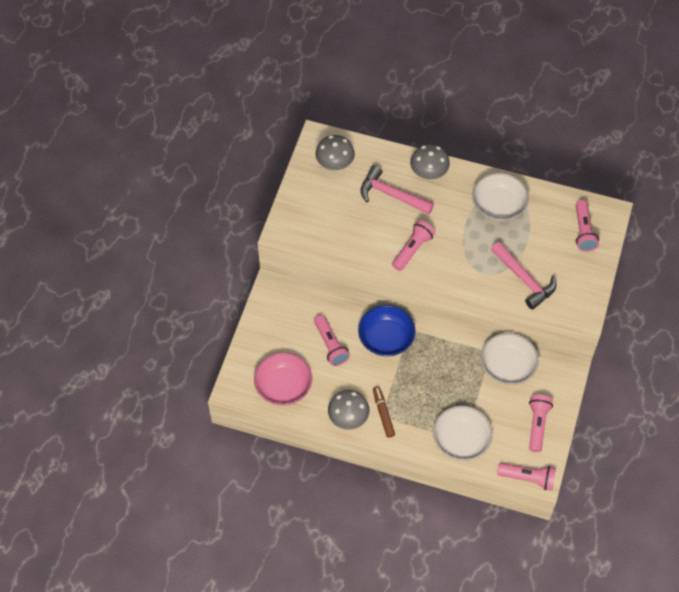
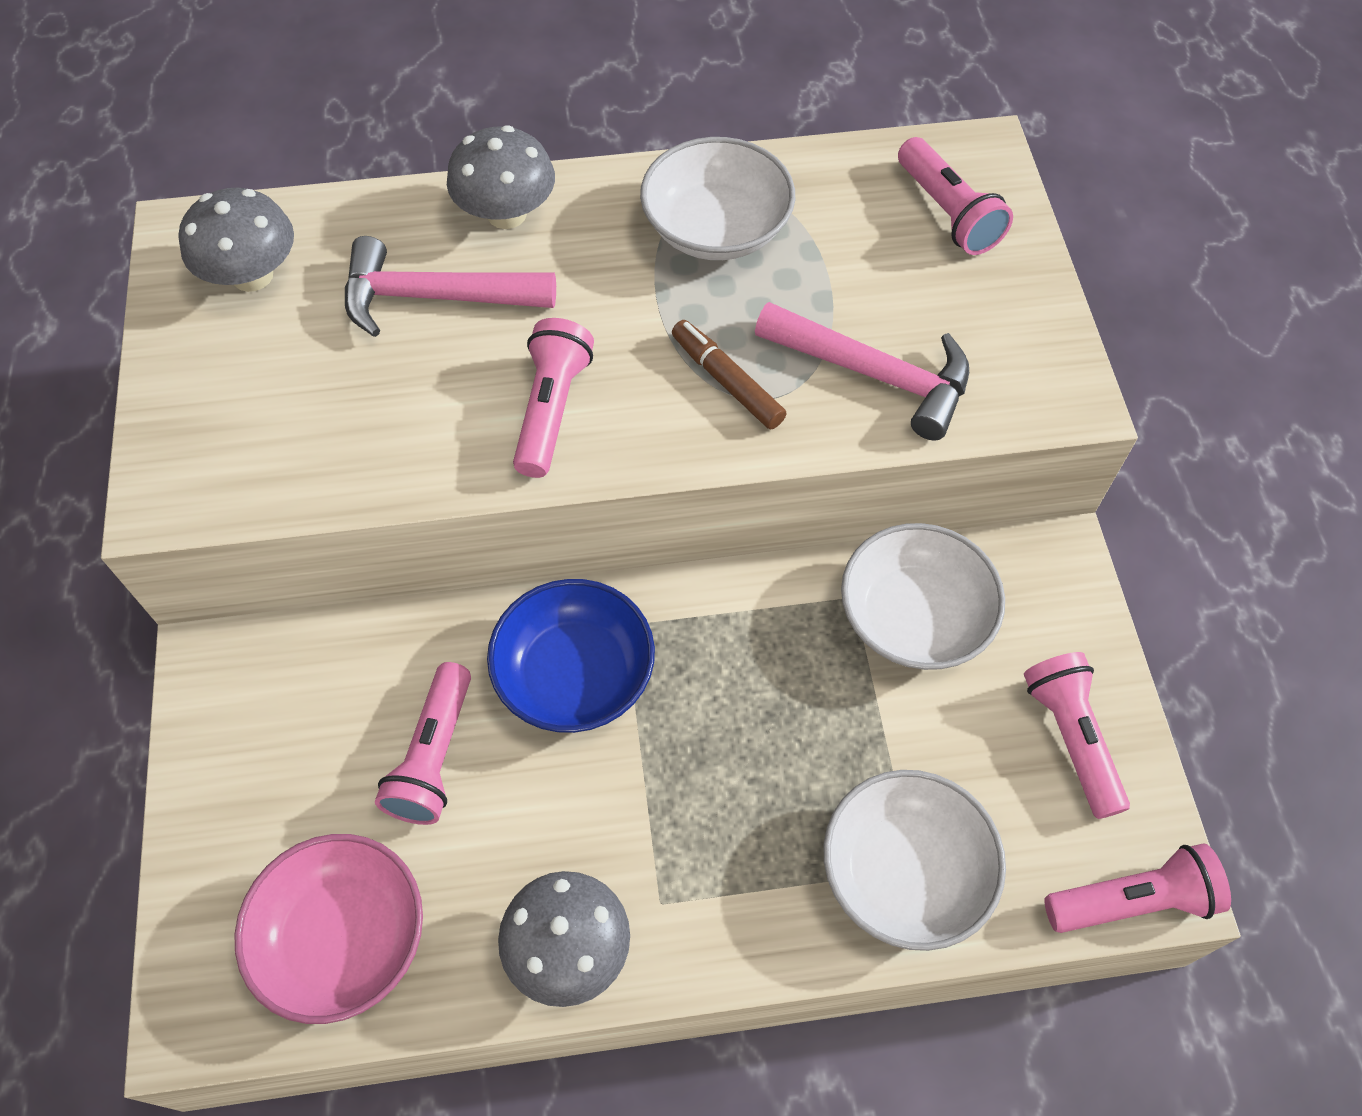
camera: 25 degrees left, 0 degrees up
pink flashlight [314,315,350,366] -> pink flashlight turned 60 degrees clockwise [375,662,471,825]
brown marker [373,386,395,438] -> brown marker moved to [672,320,787,430]

